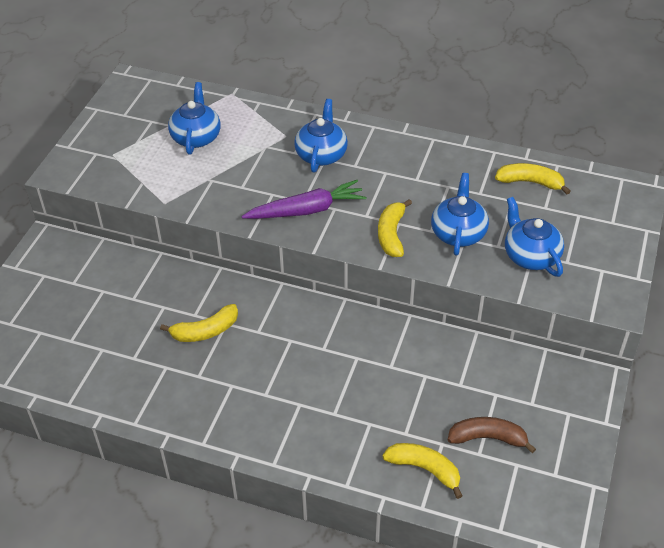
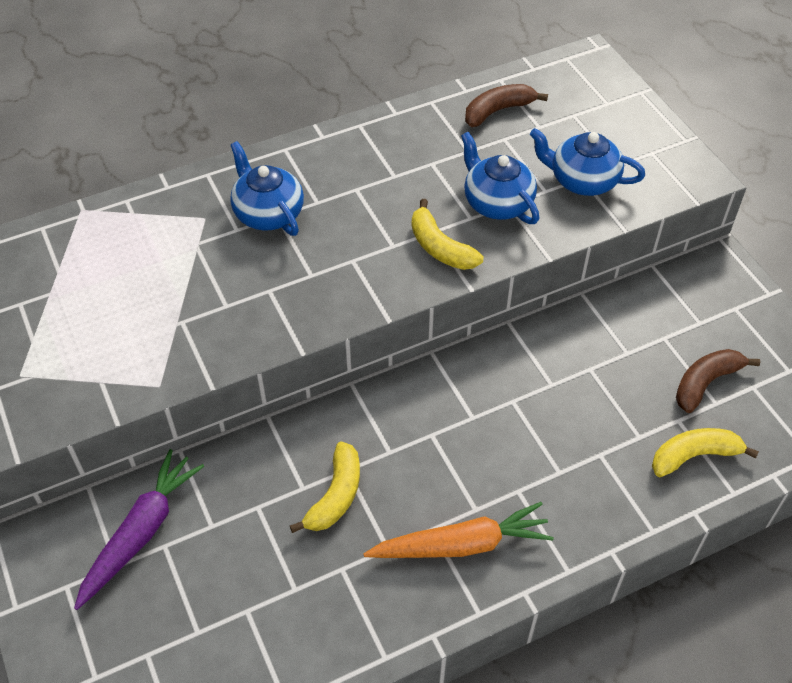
camera: 45 degrees left, 5 degrees up
blue teapot [168,82,221,154] -> none
purple carrot [241,180,367,219] -> purple carrot moved to [74,449,204,610]
yellow banana [495,163,571,194] -> brown banana [465,84,548,127]
none -> orange carrot [363,502,554,558]

